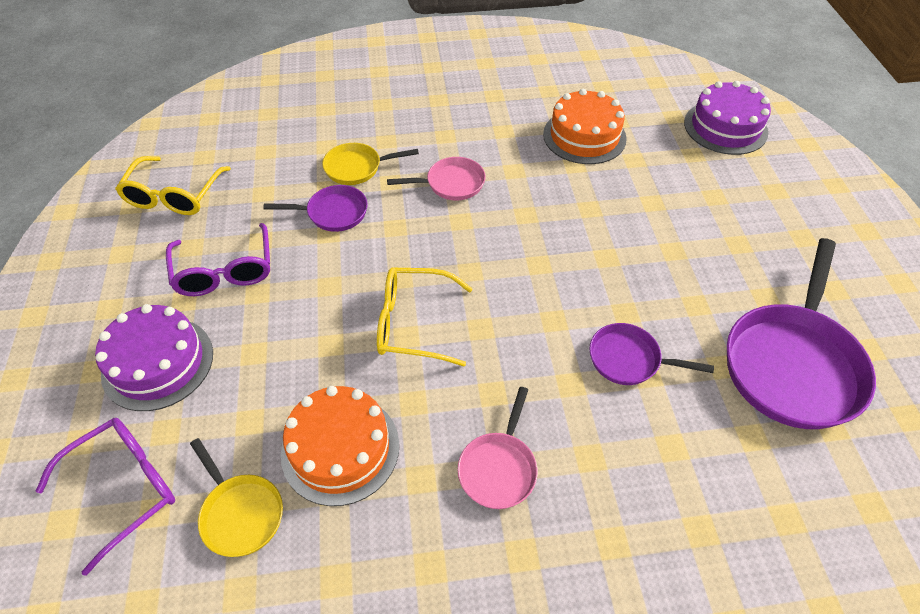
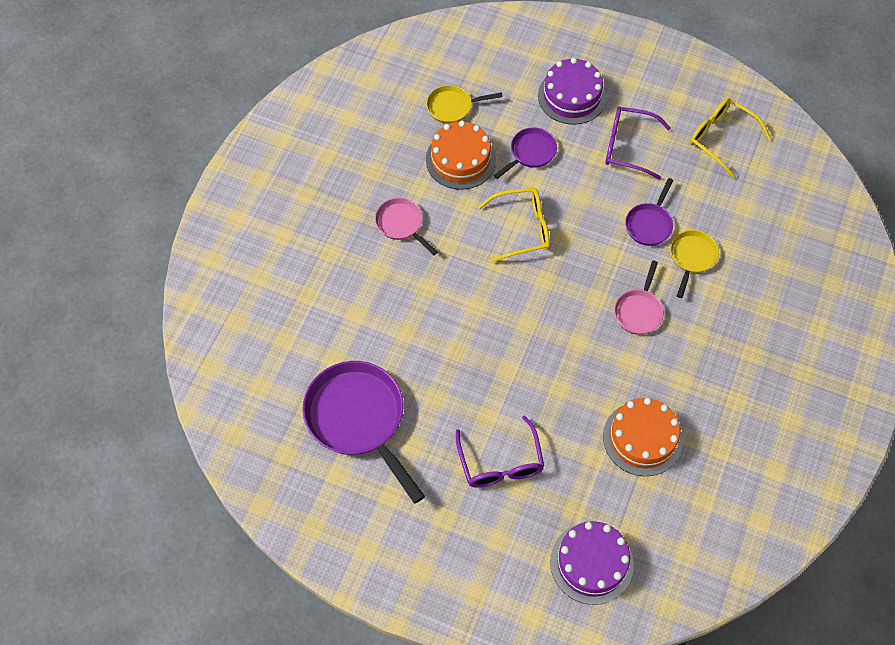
camera: 120 degrees right, 10 degrees up
purple glasses [36,418,175,576] -> purple glasses moved to [456,416,544,488]
yellow glasses [377,267,473,367] -> yellow glasses turned 45 degrees clockwise [478,188,550,262]
purple pan [589,323,714,385] -> purple pan moved to [494,128,557,179]

